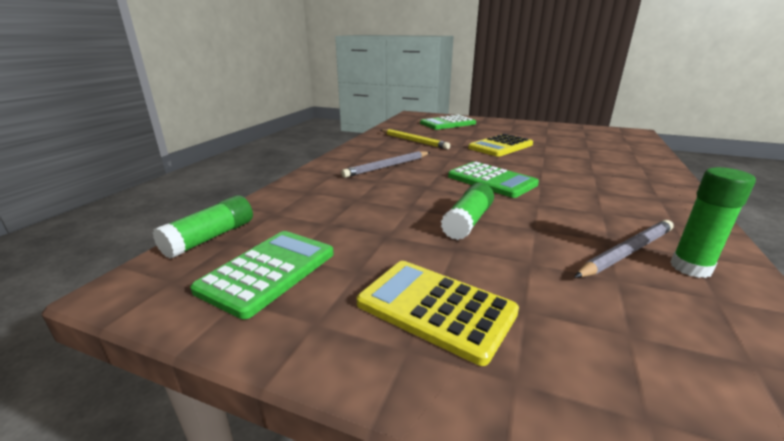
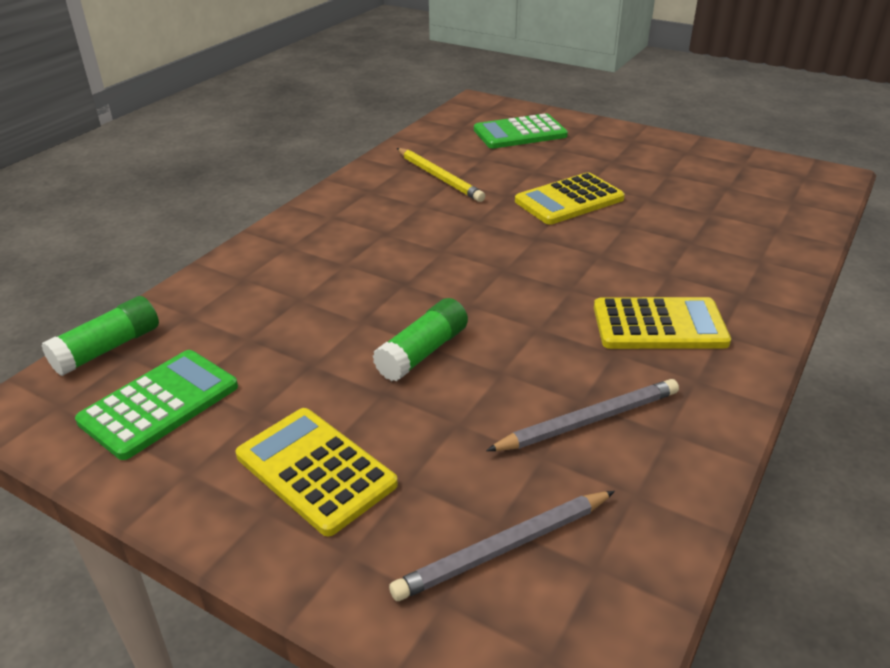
camera: 10 degrees right, 10 degrees up
grey pencil [341,151,430,178] -> grey pencil moved to [389,491,615,601]
green calculator [448,162,539,198] -> none
green glue stick [670,167,756,278] -> none
none -> yellow calculator [594,297,731,349]

